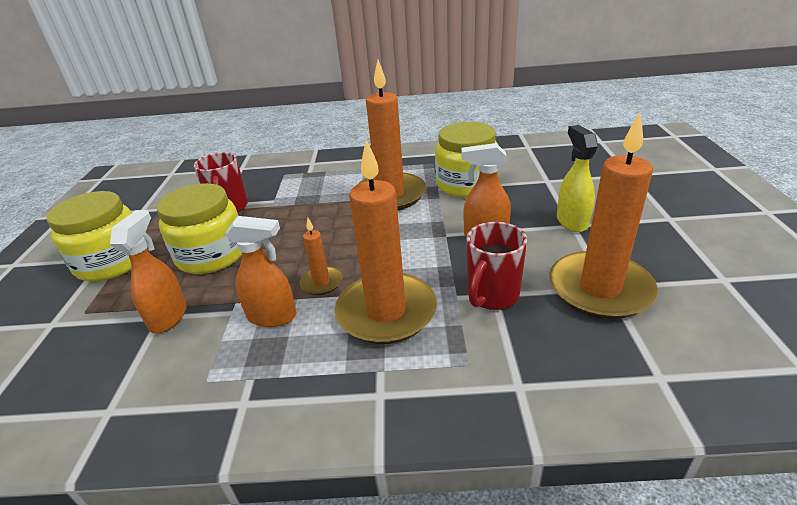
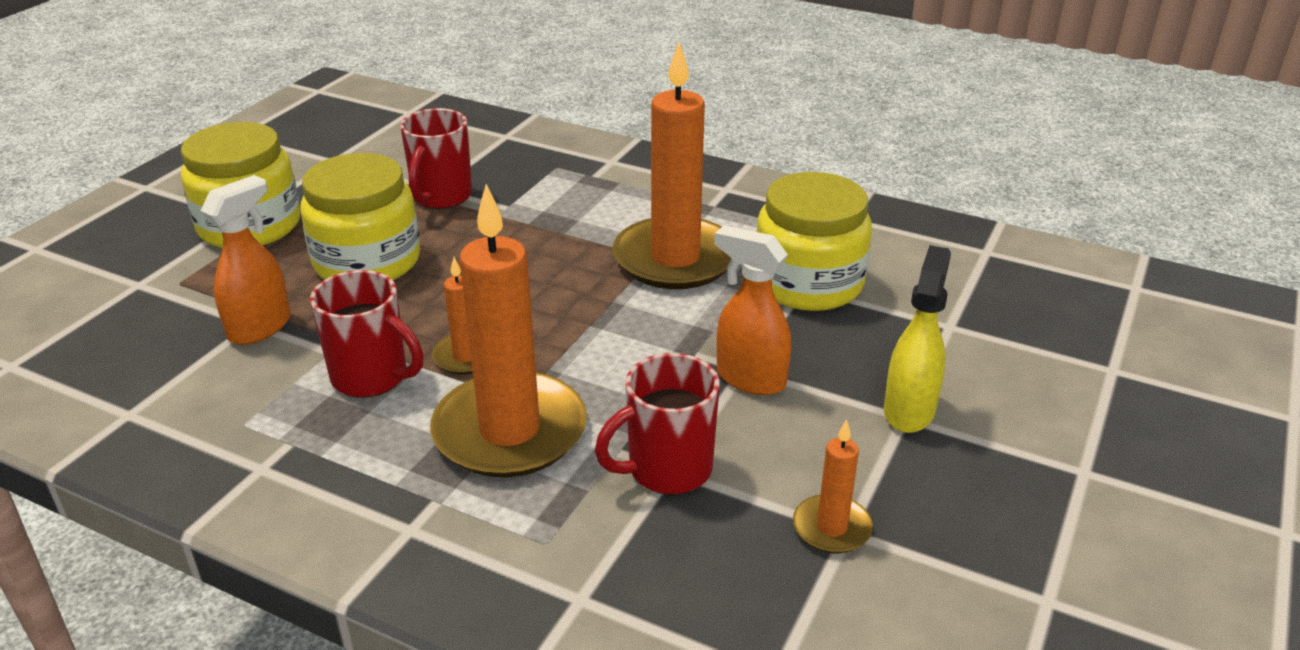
camera: 25 degrees right, 0 degrees up
orange spray bottle [225,216,297,327] -> red mug [310,270,423,398]
orange candle [549,113,658,319] -> orange candle [793,419,873,553], size x0.46

